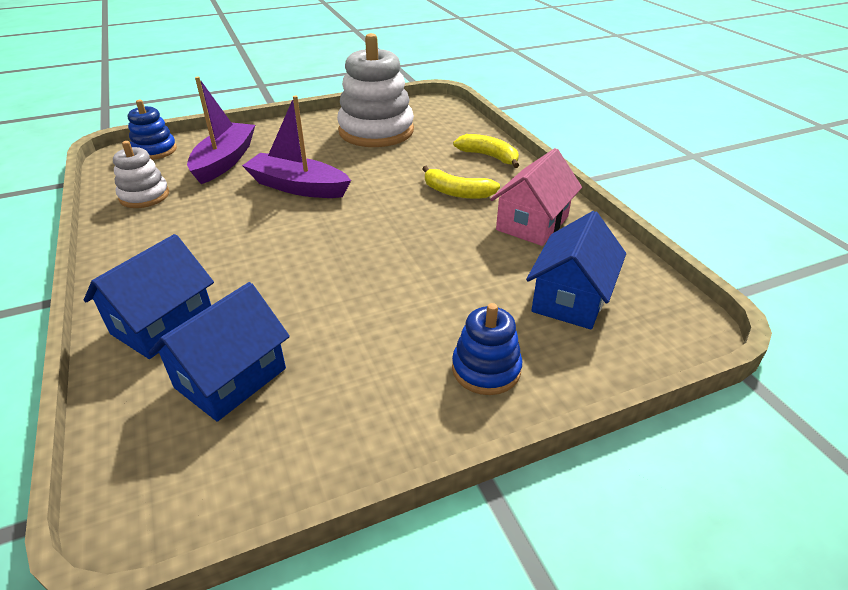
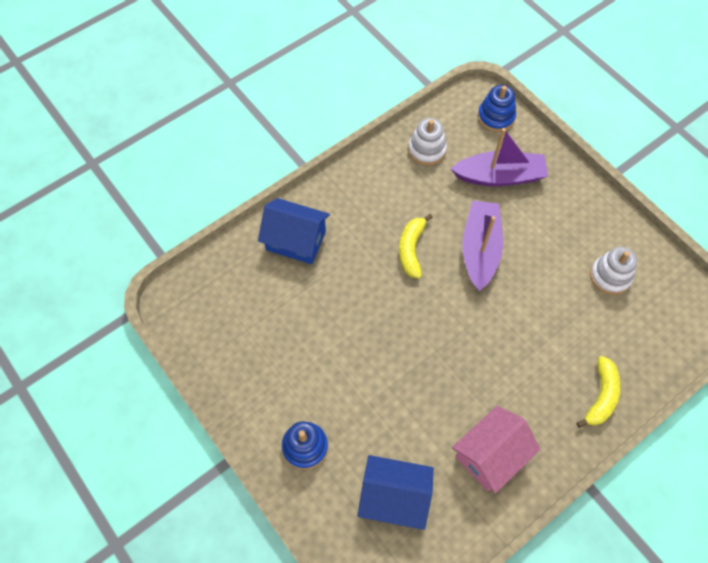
camera: 75 degrees right, 25 degrees up
blue house [149,282,290,421] -> none
white stacking toy [337,33,414,147] -> white stacking toy [590,247,637,295], size x0.53
yellow banana [422,166,500,199] -> yellow banana moved to [399,214,433,279]
pink house [490,148,582,246] -> pink house turned 60 degrees counterclockwise [452,406,540,494]

